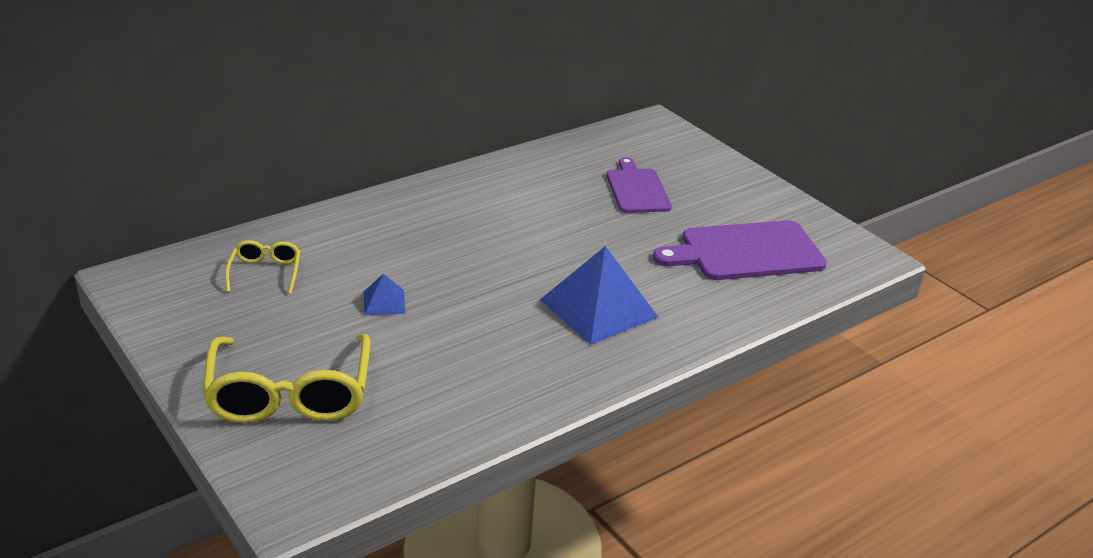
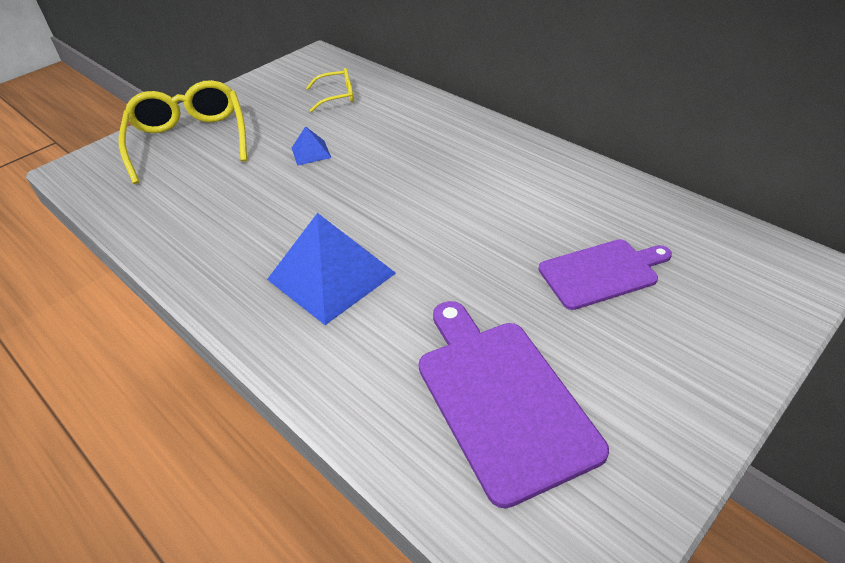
camera: 85 degrees right, 10 degrees up
yellow glasses [202,334,370,423] -> yellow glasses turned 90 degrees clockwise [119,80,247,184]

